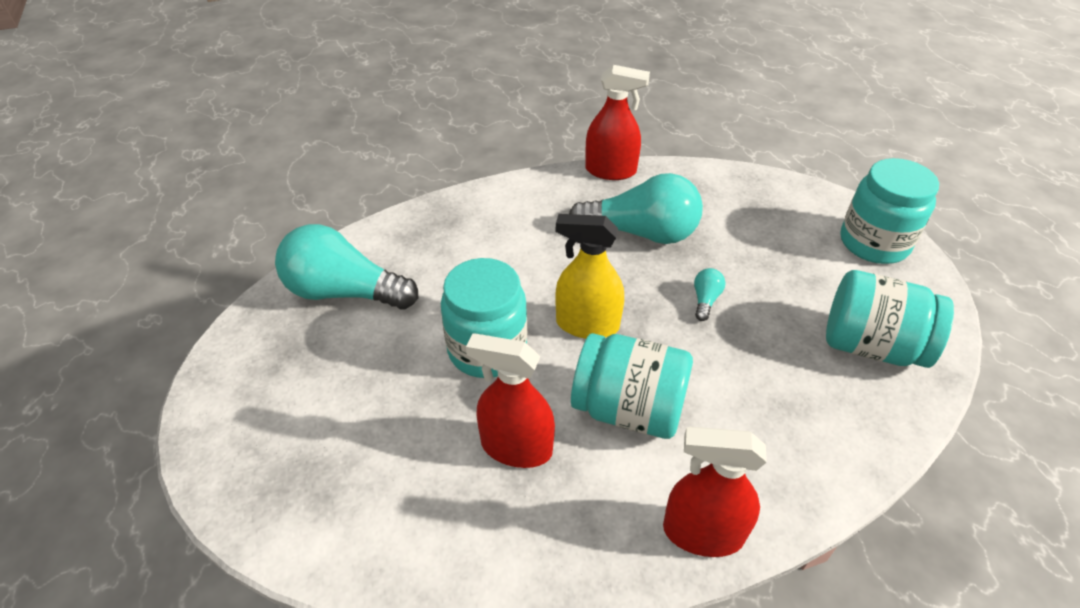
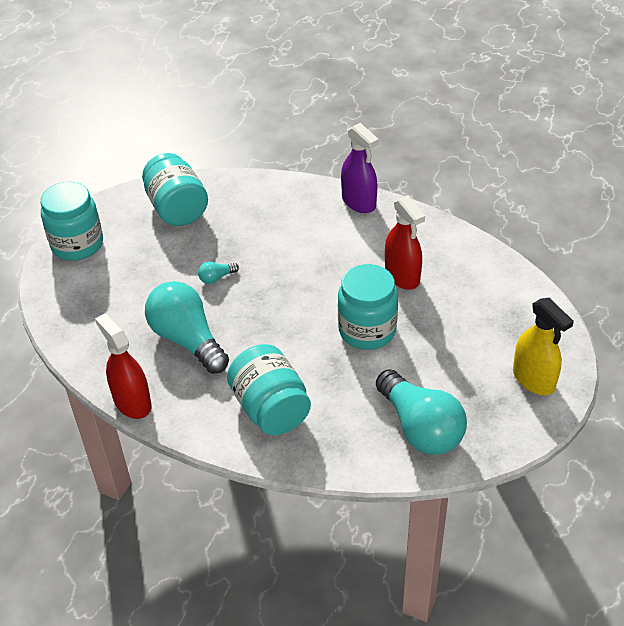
camera: 135 degrees left, 0 degrees up
yellow spray bottle [556,214,624,339] -> yellow spray bottle moved to [513,298,574,395]
turquoise jar [571,333,693,439] -> turquoise jar moved to [227,344,311,435]
red spray bottle [663,427,767,557] -> purple spray bottle [341,123,379,213]

